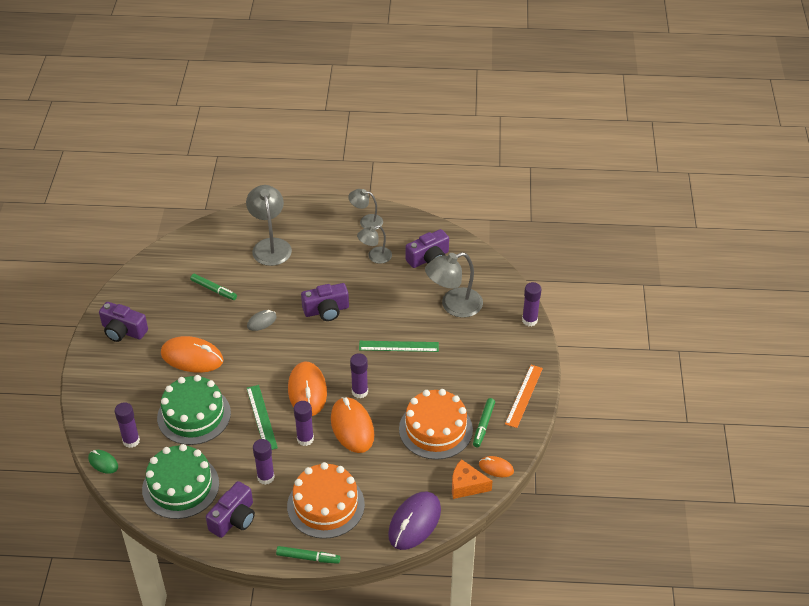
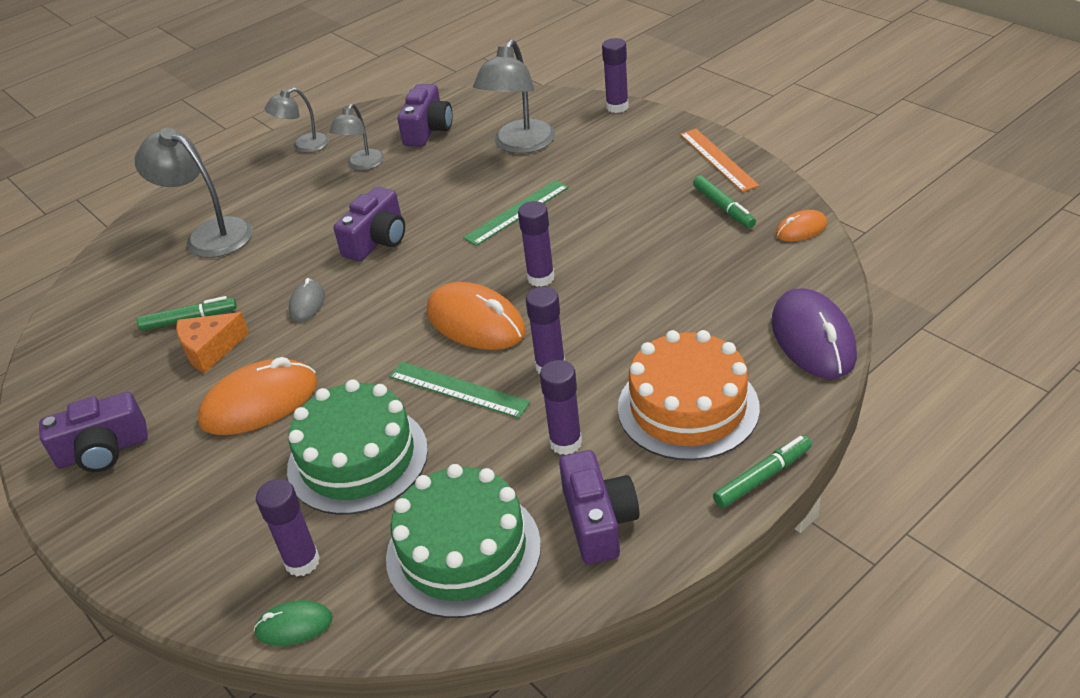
camera: 40 degrees left, 5 degrees down
orange mouse [331,397,374,453] -> none
orange cake [399,389,473,460] -> none
orange cheese [452,459,493,499] -> orange cheese moved to [176,312,249,373]

